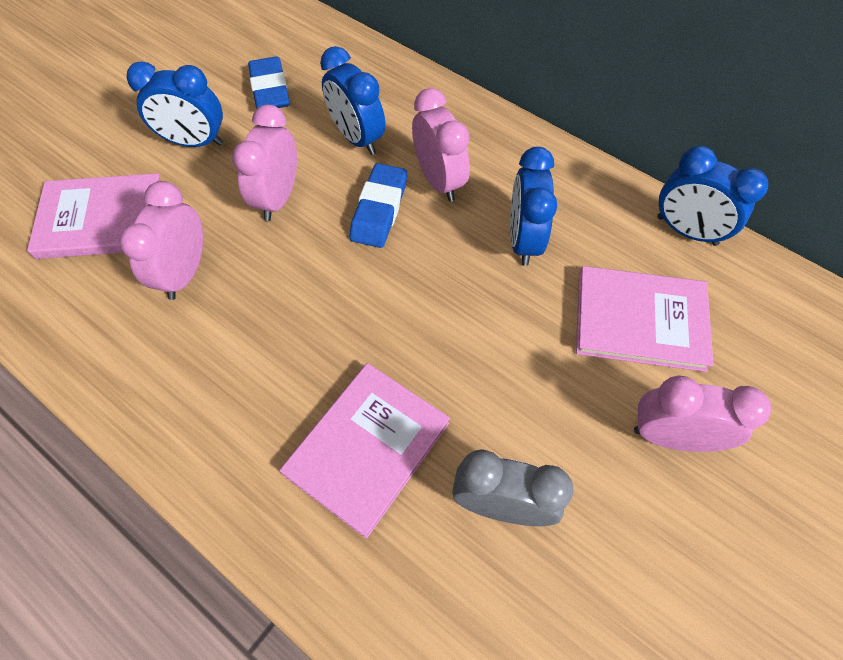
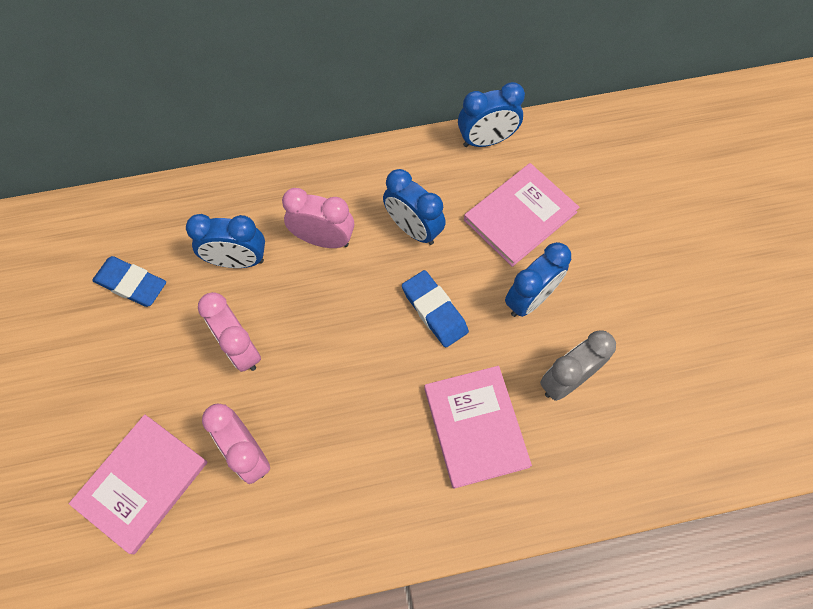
camera: 50 degrees left, 5 degrees up
blue clock [127,61,223,147] -> blue clock moved to [505,242,571,317]
blue eraser [350,163,407,248] -> blue eraser moved to [402,270,469,348]
pink clock [634,375,771,452] -> none

